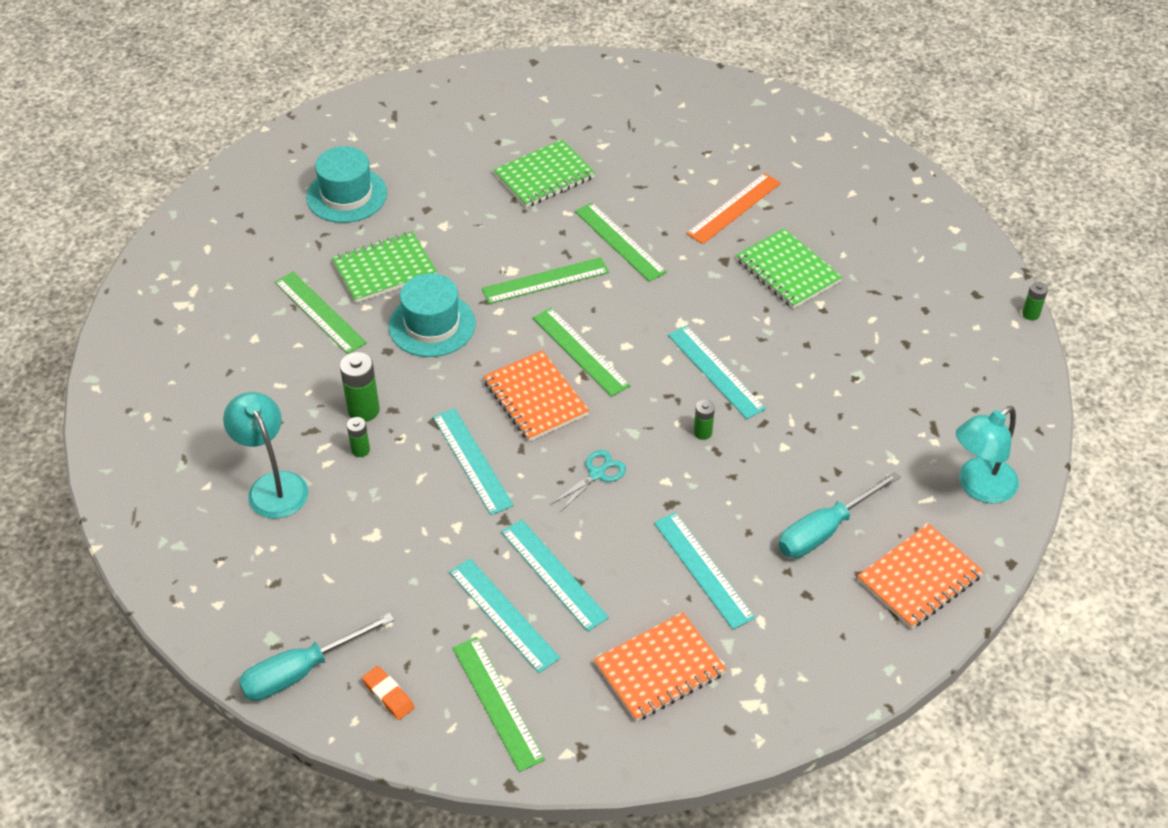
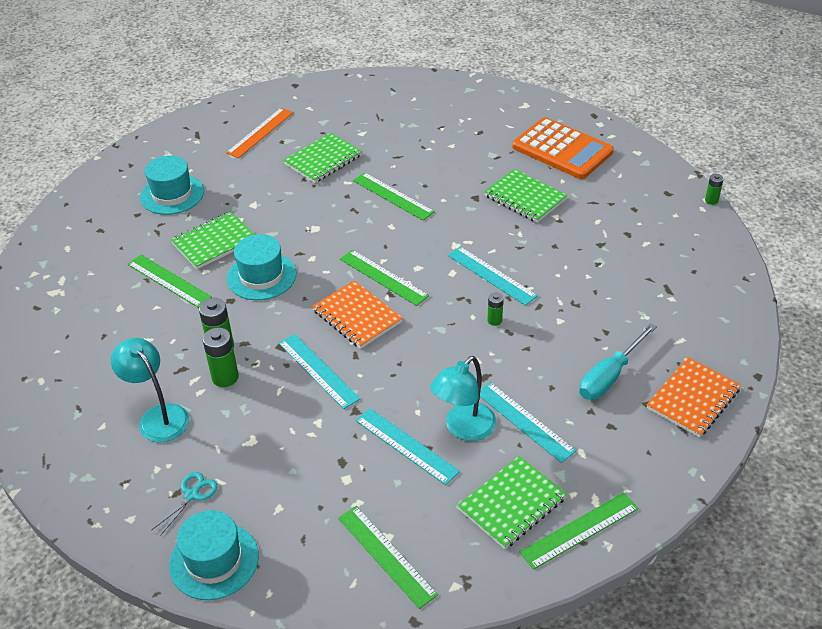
camera: 10 degrees left, 5 degrees down
turquoise screwdriver [239,613,395,701] -> turquoise hat [169,510,259,600]
green battery [347,417,370,457] -> green battery [203,327,239,387], size x1.74
orange eraser [362,666,415,720] -> none
turquoise ruler [449,558,560,673] -> none
green ruler [482,257,609,304] -> green ruler moved to [520,493,638,570]
turquoise scissors [551,450,626,512] -> turquoise scissors moved to [152,472,218,536]
orange notebook [594,612,726,721] -> green notebook [458,456,567,549]
orange ruler [686,173,781,244] -> orange ruler moved to [226,108,293,158]
turquoise lamp [956,406,1019,503] -> turquoise lamp moved to [430,356,496,441]
none -> orange calculator [512,117,614,179]

